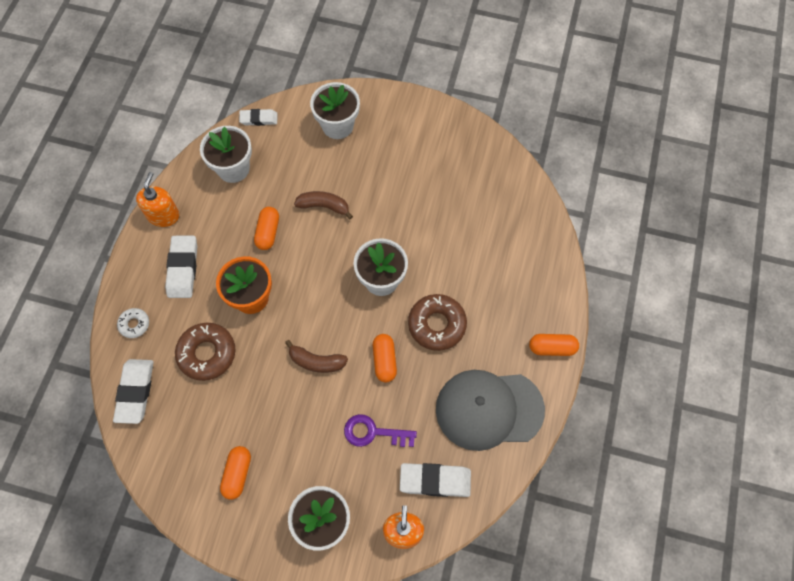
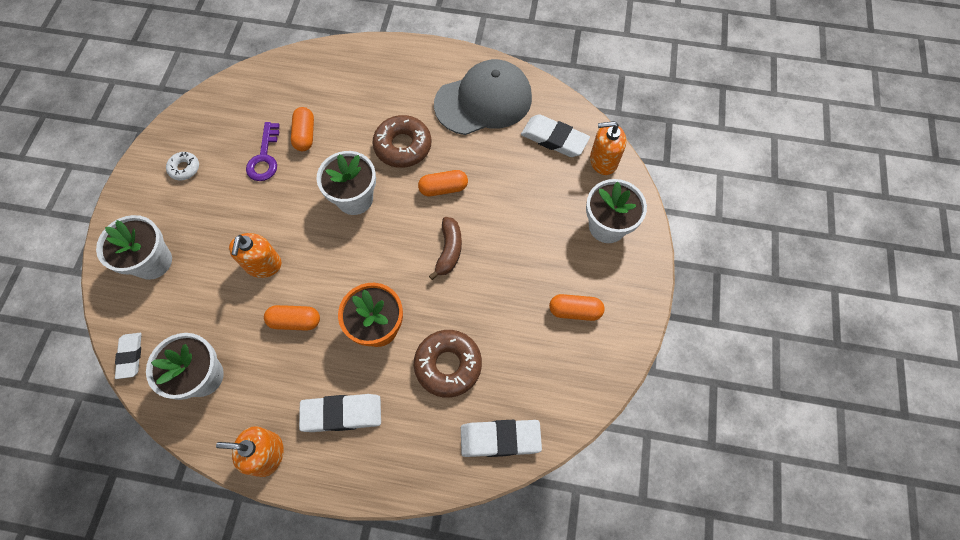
camera: 95 degrees left, 0 degrees up
white donut [117,308,149,338] -> white donut moved to [166,152,199,181]
brown banana [294,191,353,219] -> orange soap dispenser [229,233,282,278]
purple key [344,414,417,447] -> purple key moved to [246,122,280,181]
white eraser [400,463,471,497] -> white eraser turned 60 degrees counterclockwise [521,114,590,157]
grey cap [436,370,545,451] -> grey cap turned 105 degrees counterclockwise [434,59,532,135]
orange capsule [529,334,579,356] -> orange capsule moved to [291,107,314,151]

